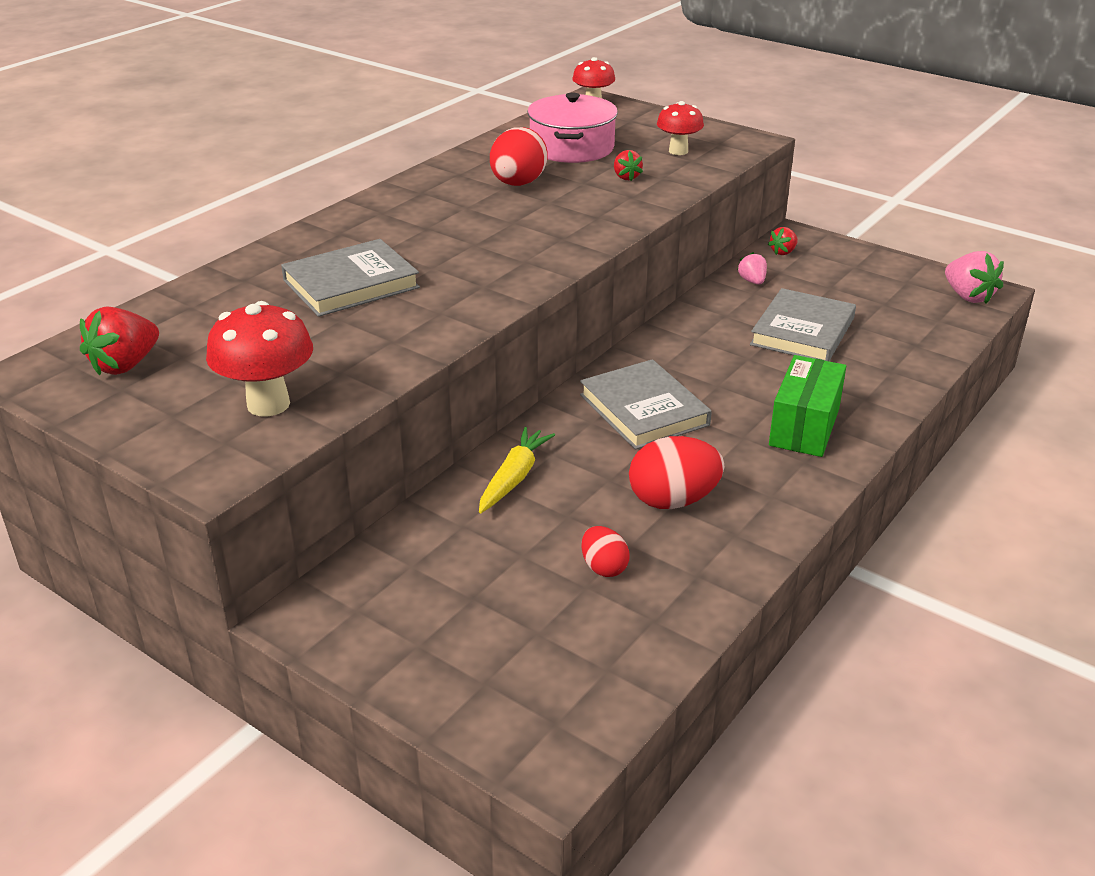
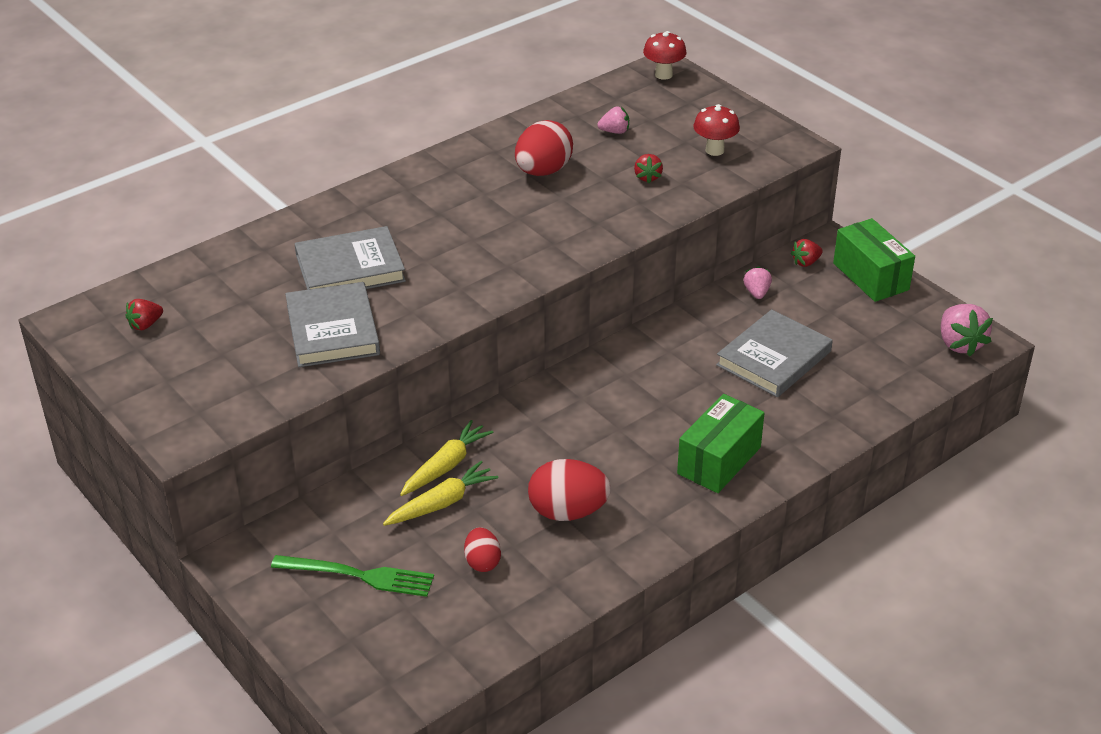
camera: 15 degrees right, 5 degrees up
red strawberry [80,307,159,376] -> red strawberry [125,299,163,330], size x0.58
red mushroom [206,301,313,416] -> none
pink pot [528,92,618,163] -> pink strawberry [597,106,629,134]
grey book [580,359,712,450] -> grey book moved to [285,282,380,367]
none -> green fork [271,555,434,597]
none -> yellow carrot [383,461,498,526]
none -> green box [833,218,915,302]

